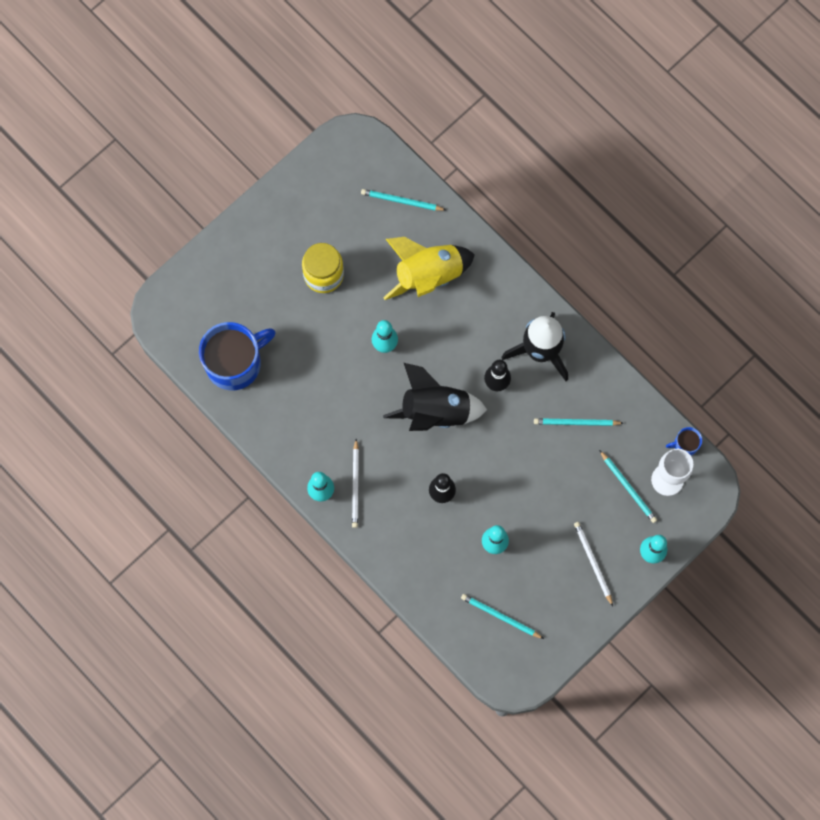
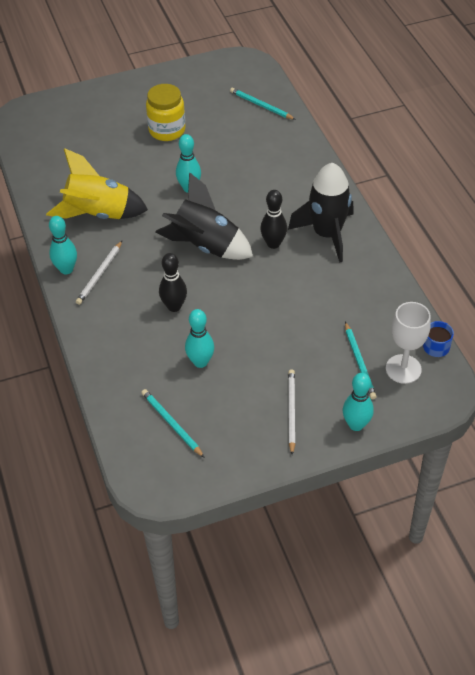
camera: 25 degrees right, 25 degrees down
blue mug [199,322,275,390] -> none
yellow rocket [383,237,475,300] -> yellow rocket moved to [46,148,148,219]
turquoise pencil [534,418,623,426] -> none

